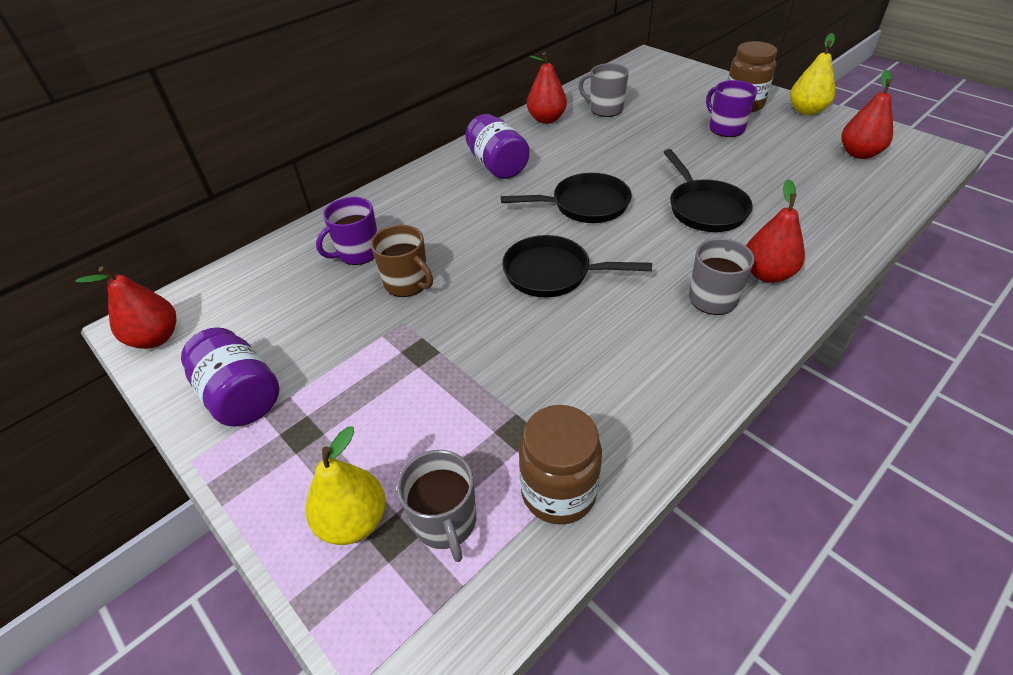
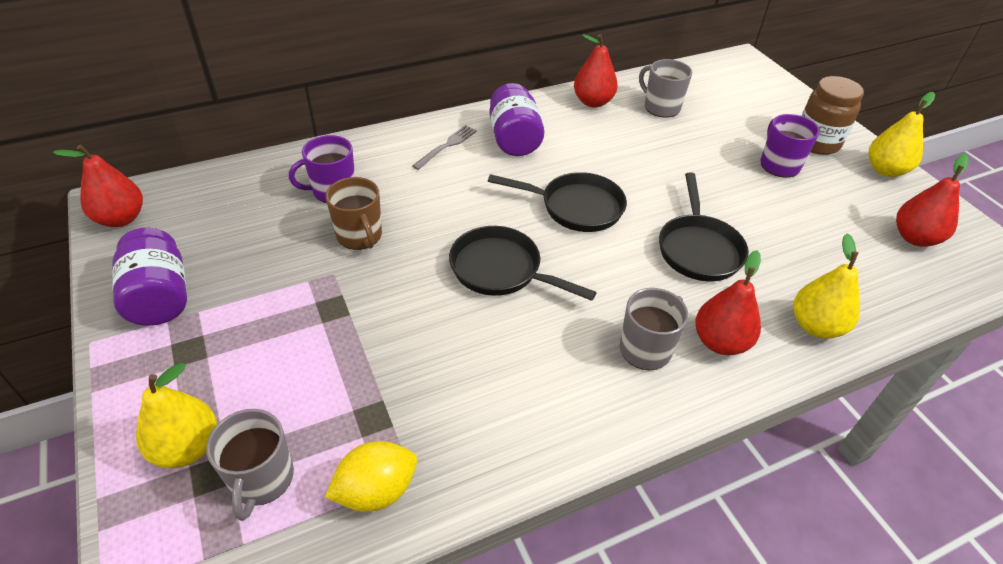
camera: 15 degrees right, 0 degrees up
brown jar [519,405,602,525] -> yellow lemon [325,441,417,512]
none -> grey fork [412,125,477,170]
none -> yellow pear [793,233,860,338]

